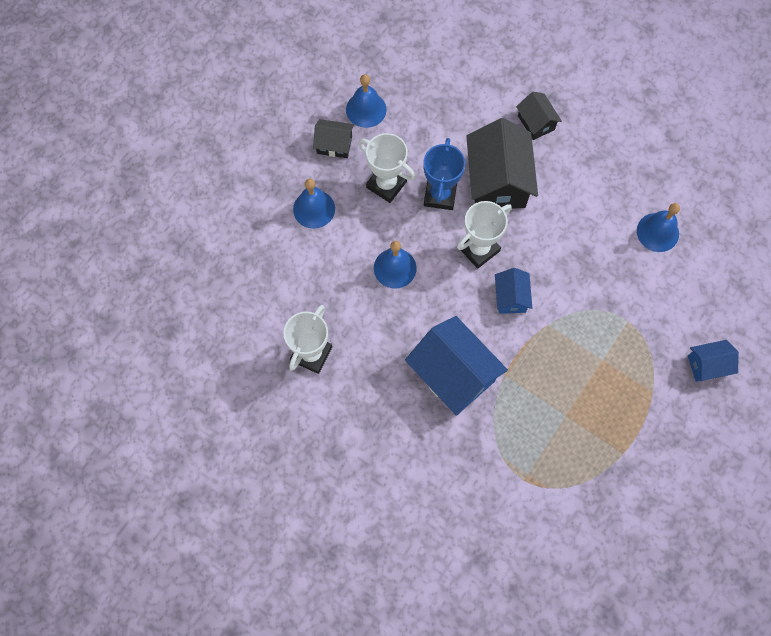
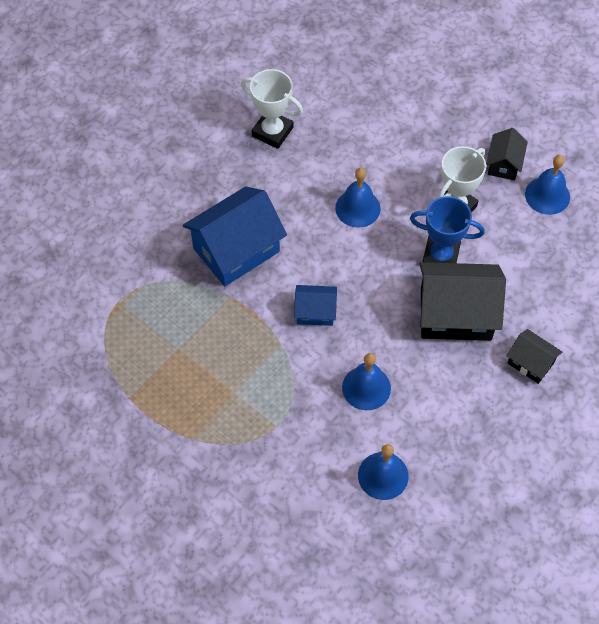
camera: 95 degrees right, 10 degrees down
blue bell [293,178,335,229] -> blue bell moved to [342,353,391,410]
white trophy [457,201,512,269] -> none
black house [516,92,562,140] -> black house turned 60 degrees clockwise [507,329,562,384]
blue house [688,340,739,382] -> none

